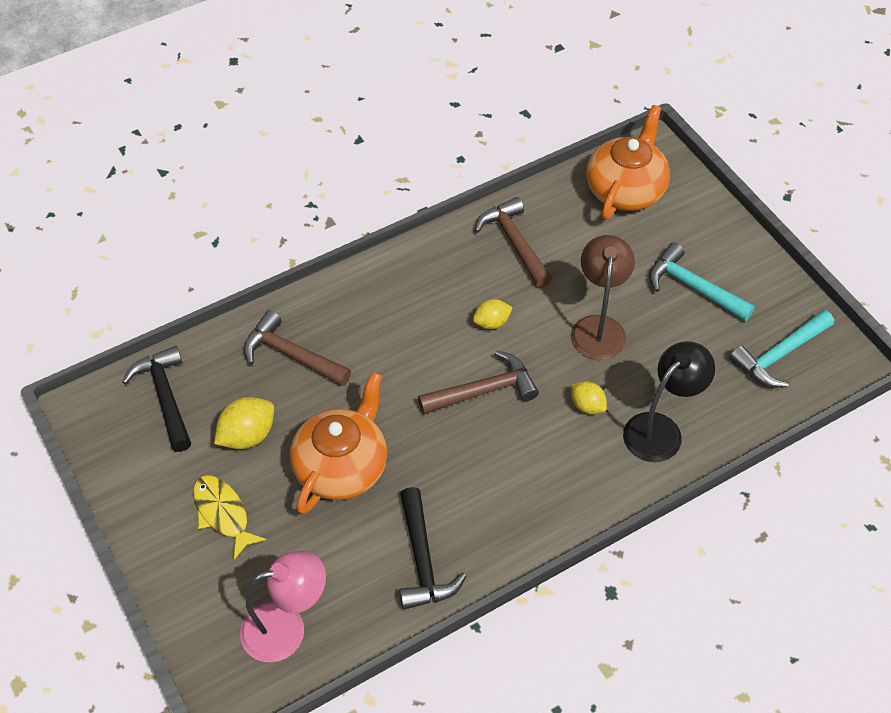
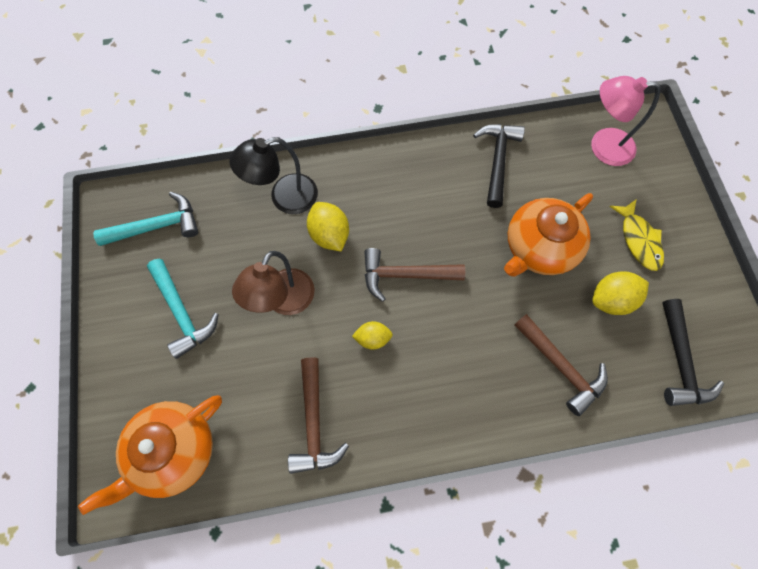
camera: 160 degrees left, 15 degrees up
yellow lemon [571,381,607,414] -> yellow lemon [307,202,349,251], size x1.55

